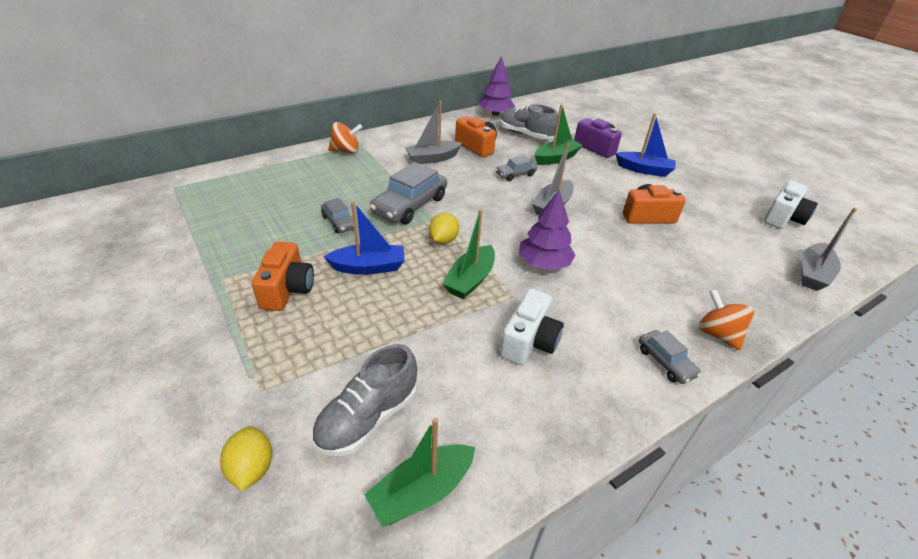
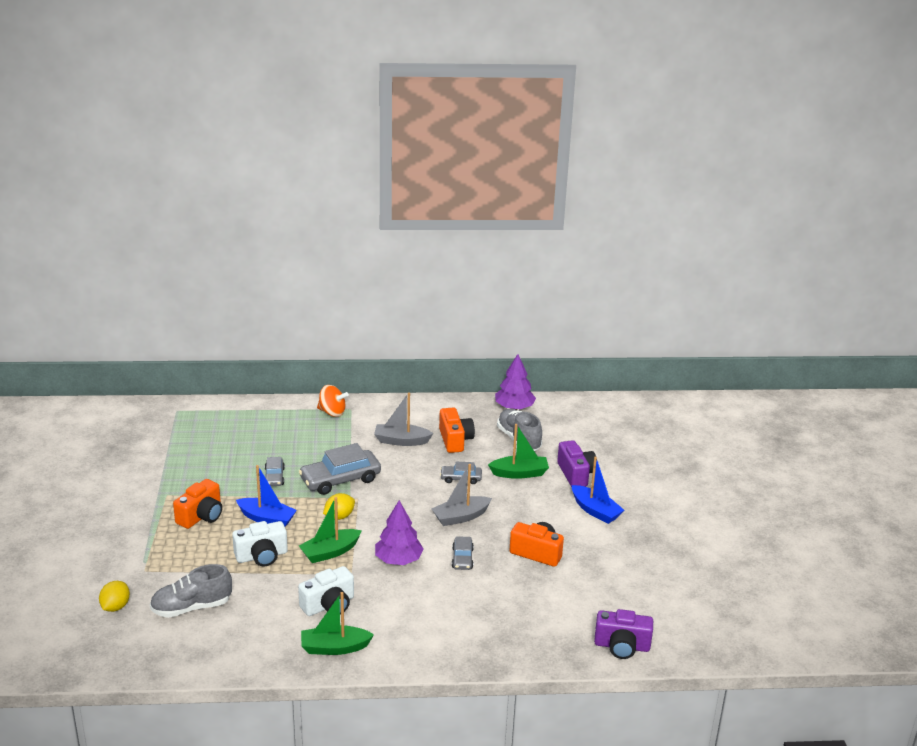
camera: 30 degrees right, 10 degrees down
green boat [364,418,475,527] -> green boat moved to [301,592,374,655]
grey car [639,330,701,384] -> grey car moved to [452,536,474,570]
orange spinning top [698,289,754,350] -> none
white camera [764,181,818,229] -> white camera moved to [232,521,288,567]
grey boat [801,208,857,291] -> purple camera [594,609,653,659]

